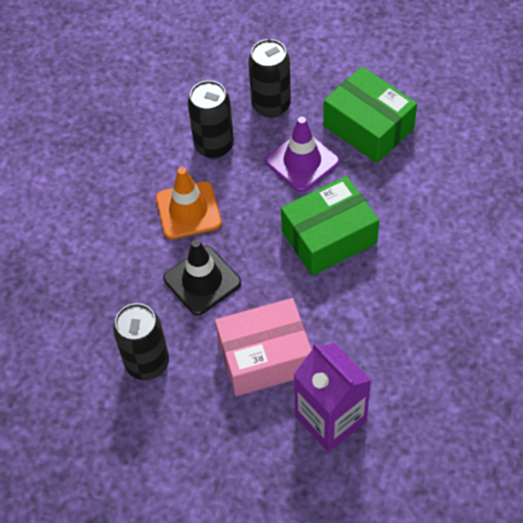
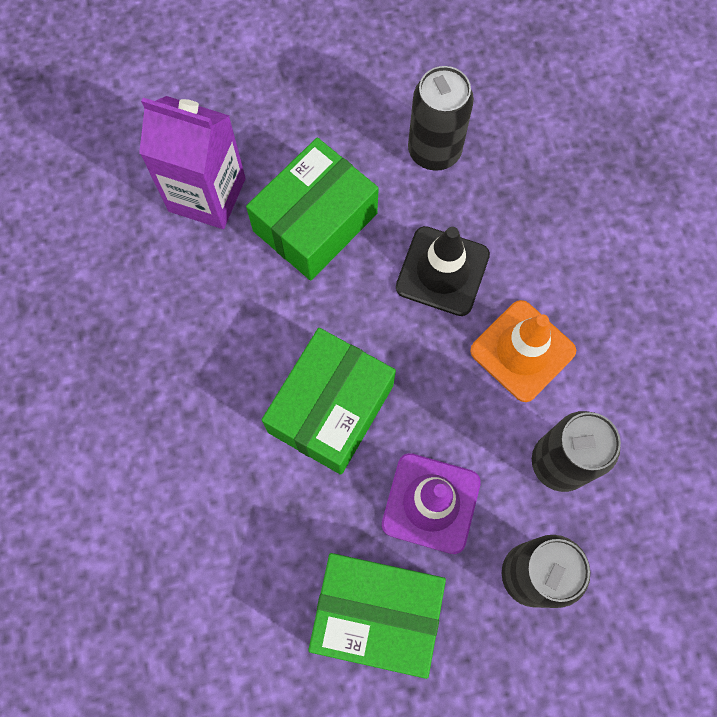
camera: 145 degrees right, 15 degrees up
pink box [215,298,312,396] -> green box [246,138,379,281]

